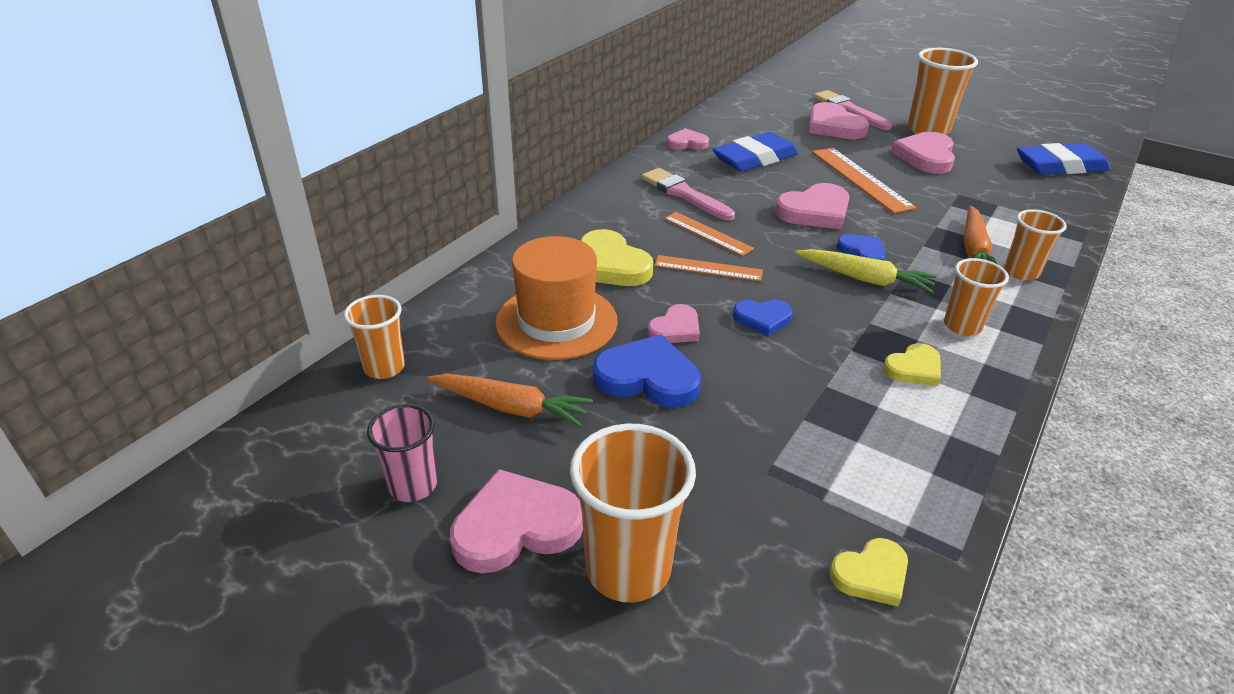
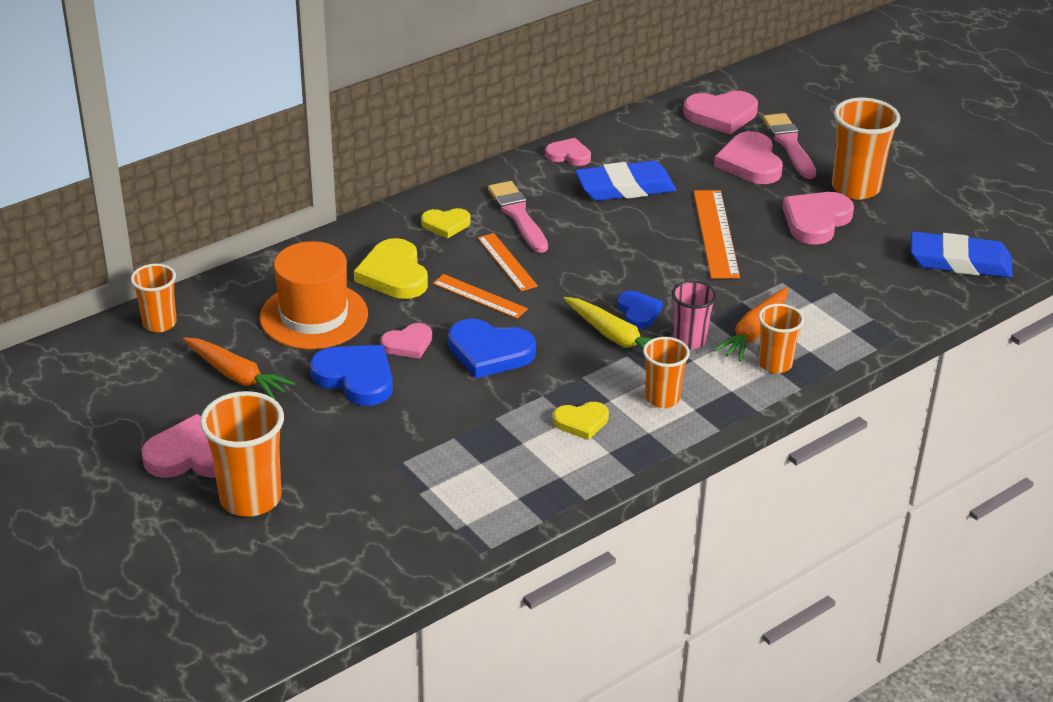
camera: 20 degrees right, 0 degrees up
pink cup [367,404,437,502] -> pink cup moved to [672,280,717,349]
blue heart [733,300,793,336] -> blue heart [448,319,536,378], size x1.67
pink heart [775,183,850,229] -> pink heart moved to [683,91,758,135]
yellow heart [829,538,908,606] -> yellow heart moved to [421,208,471,238]

